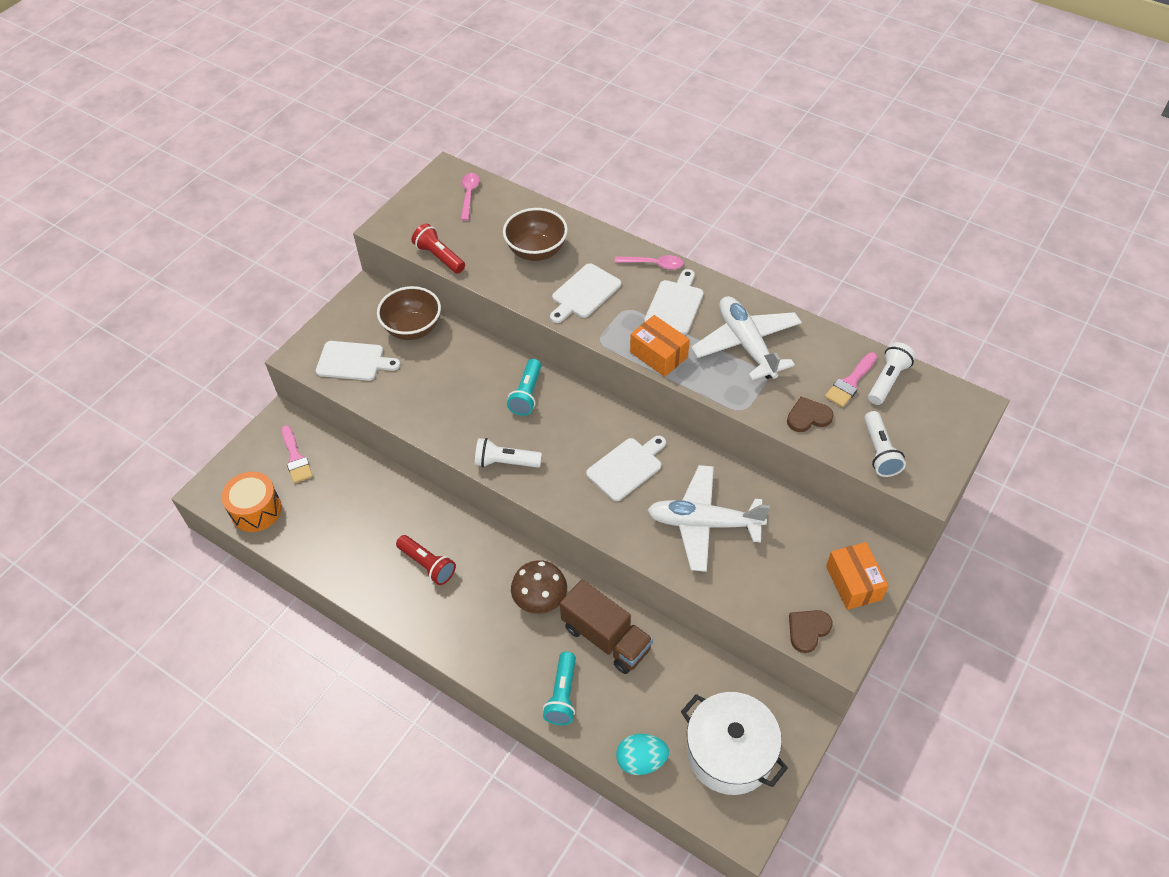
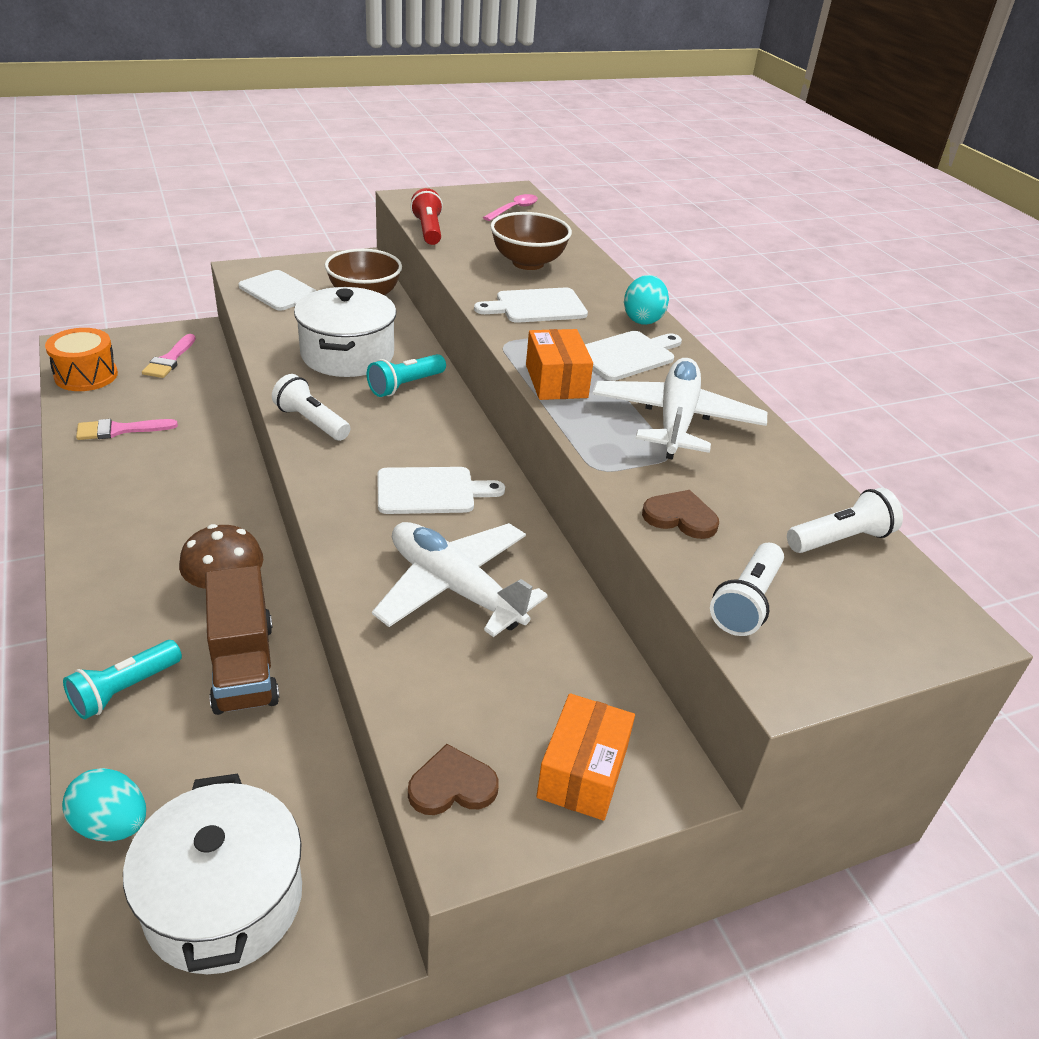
camera: 30 degrees right, 15 degrees down
red flashlight [396,535,456,585] -> none
pink spoon [615,255,684,270] -> turquoise egg [624,275,669,325]
pink brush [825,352,877,407] -> pink brush moved to [76,419,178,440]
none -> white pot [294,287,396,377]

